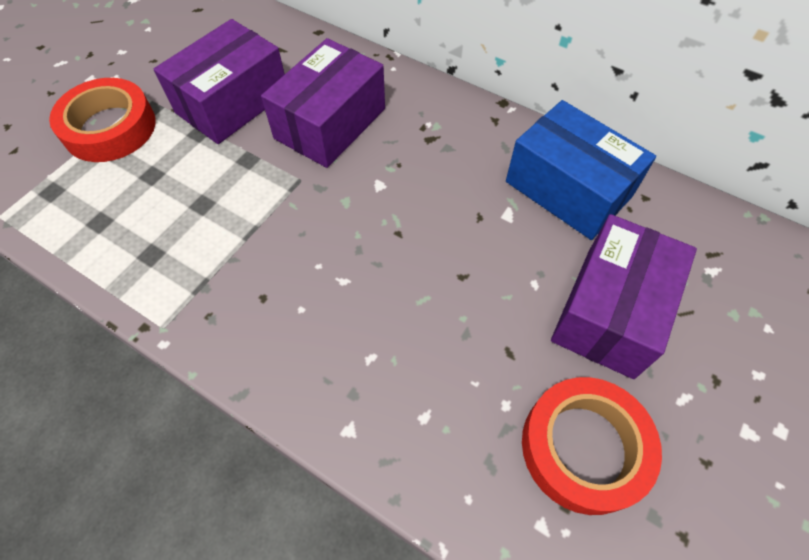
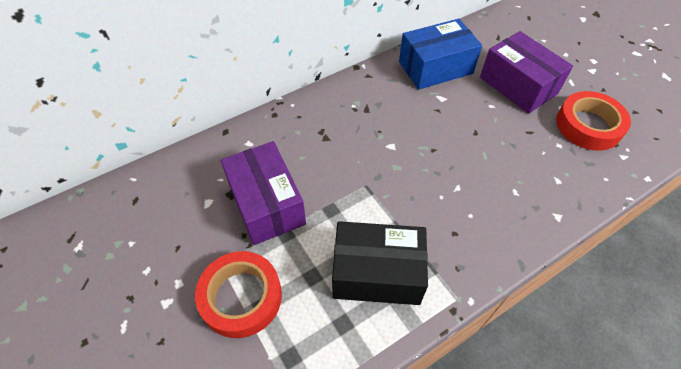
camera: 65 degrees left, 5 degrees down
purple box [261,38,385,168] -> none
none -> black box [332,221,428,305]

